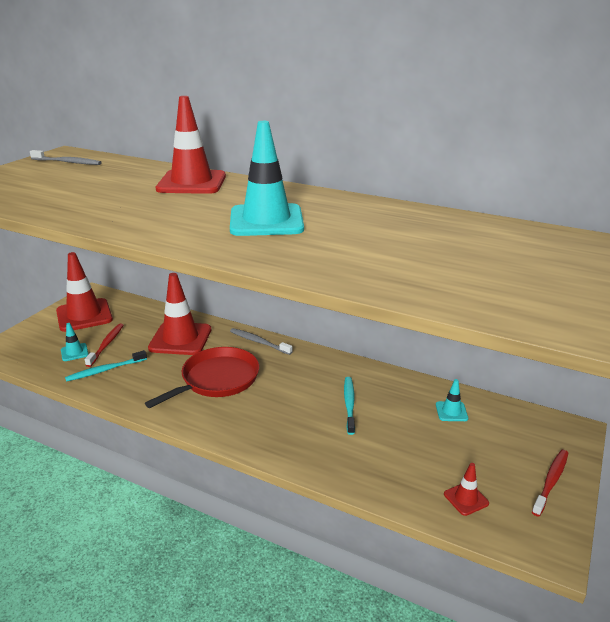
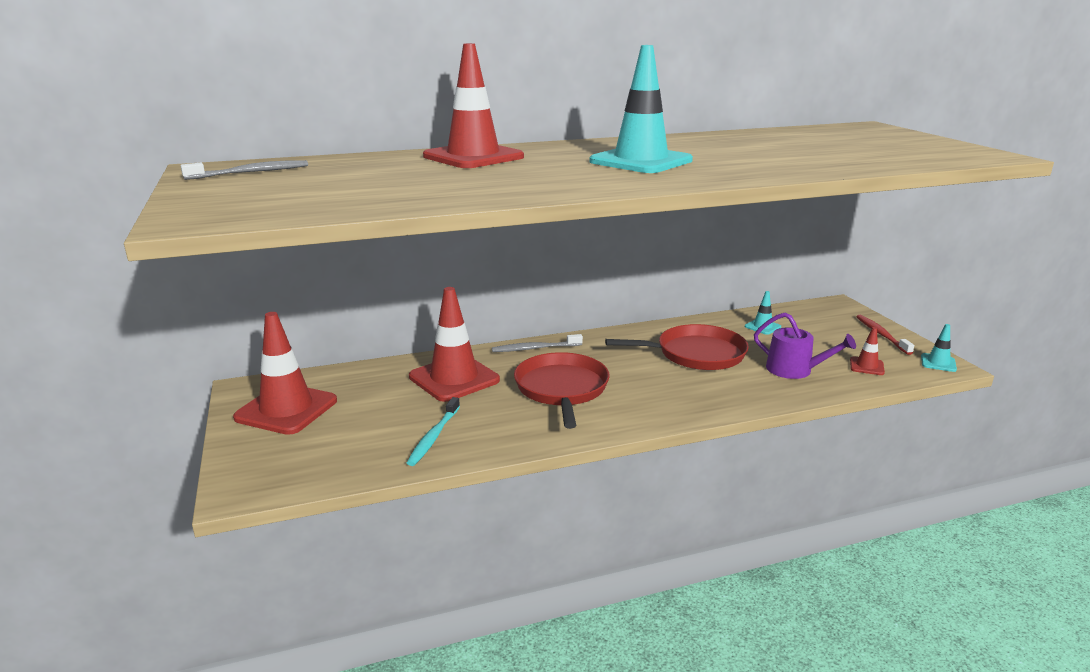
camera: 45 degrees left, 5 degrees down
turquoise traffic cone [61,323,89,361] -> turquoise traffic cone moved to [921,324,957,372]
red toothbrush [85,323,124,367] -> none
turquoise toothbrush [344,377,355,435] -> red pan [605,324,749,370]
none -> purple watering can [754,313,856,379]

